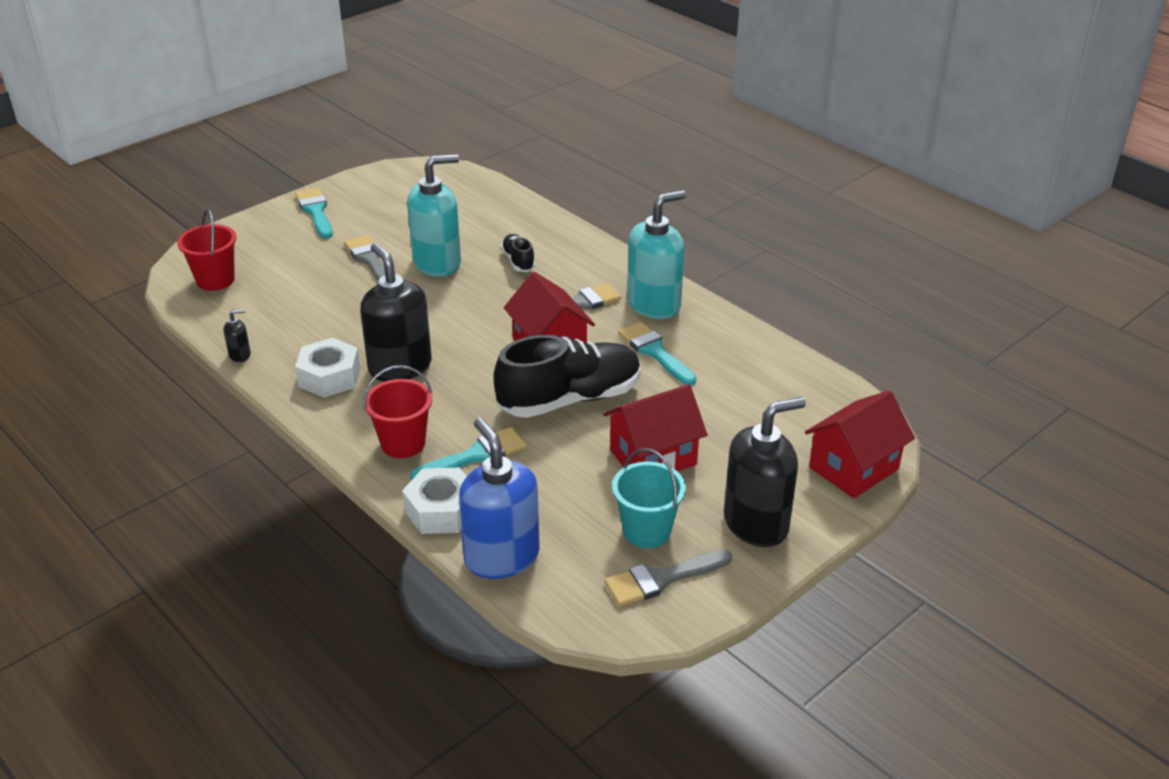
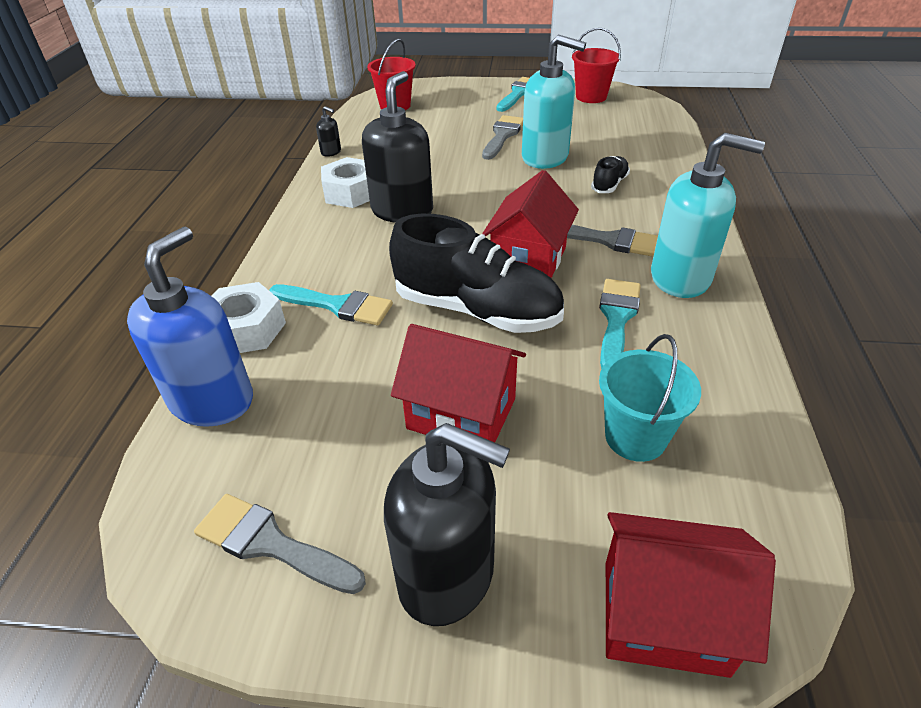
camera: 50 degrees right, 5 degrees up
red bucket [363,365,432,458] -> red bucket moved to [572,28,621,103]
turquoise bucket [612,448,686,548] -> turquoise bucket moved to [599,334,701,462]

